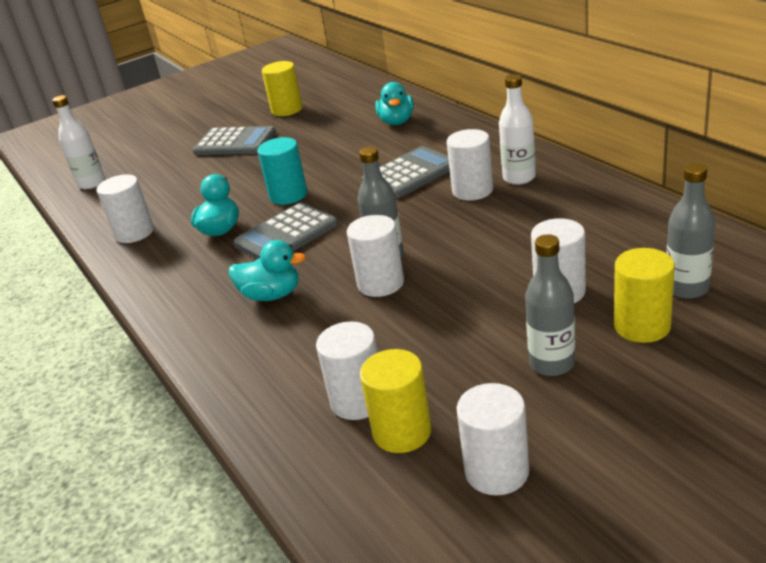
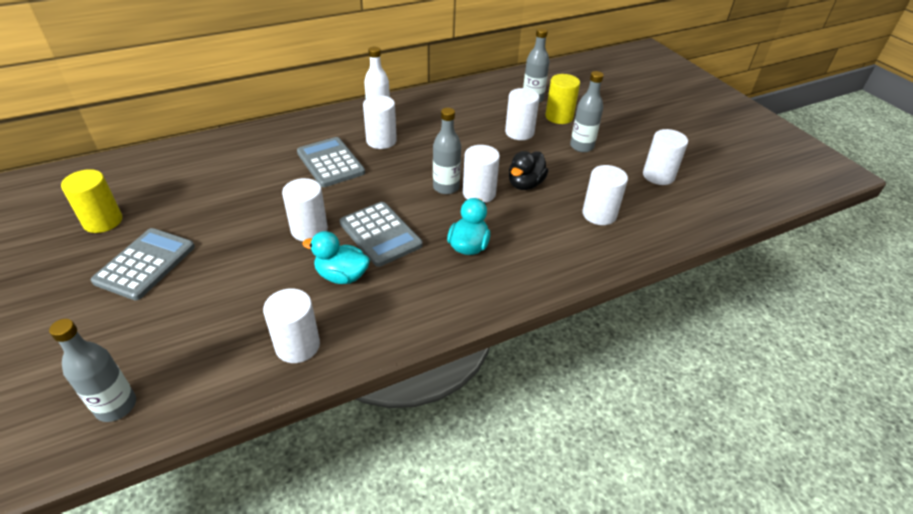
camera: 90 degrees left, 10 degrees up
white bottle [52,95,105,189] -> grey bottle [49,319,136,422]
turquoise cylinder [257,137,308,205] -> white cylinder [282,178,328,241]
yellow cylinder [360,349,432,453] -> none
turquoise duck [375,82,414,125] -> none
none -> black duck [509,151,548,190]

